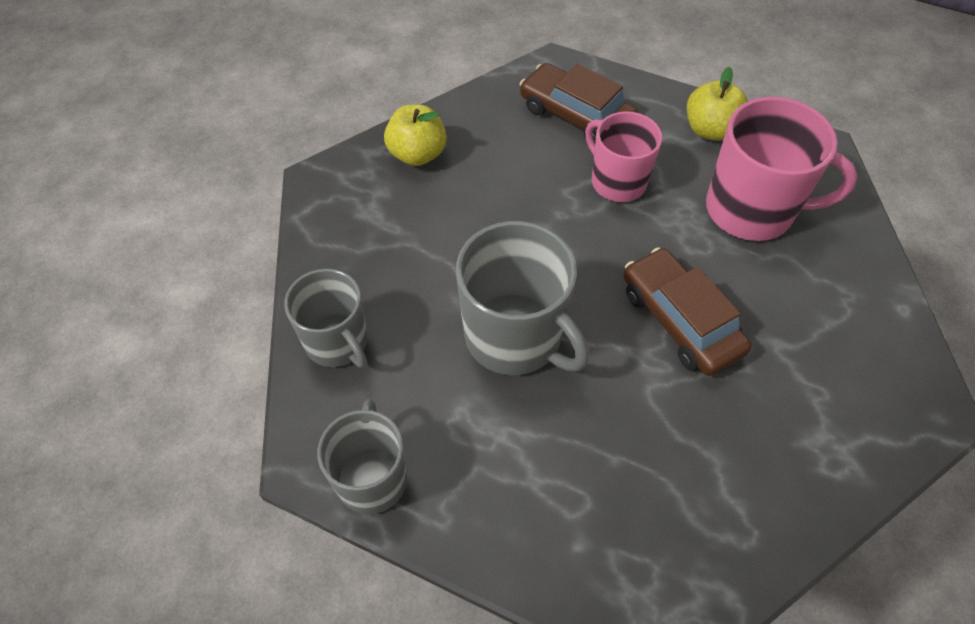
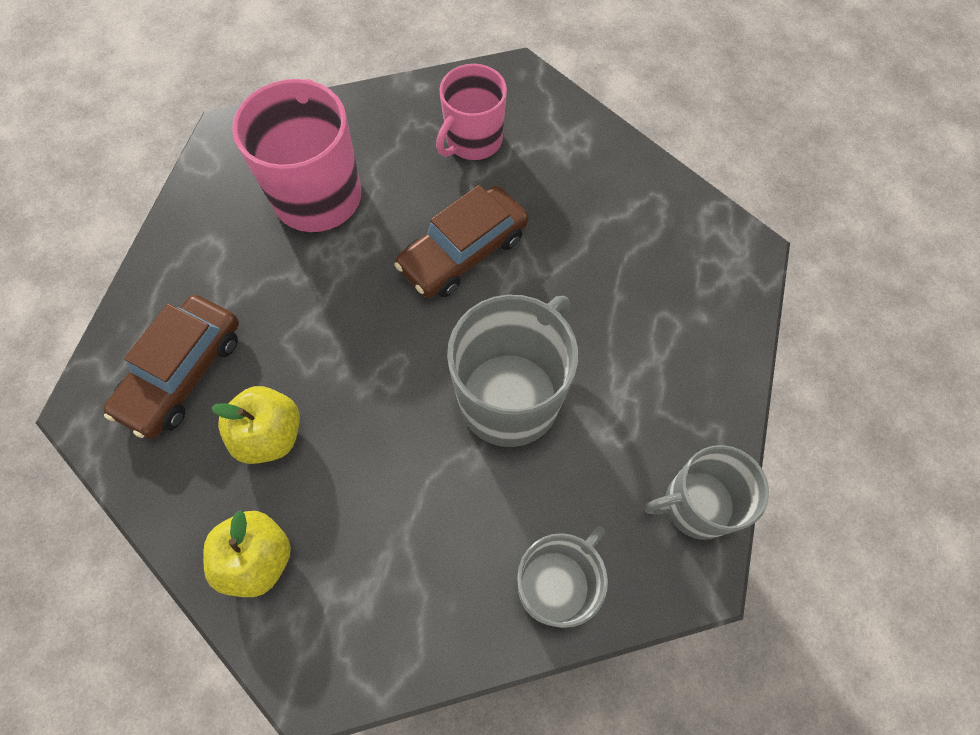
camera: 100 degrees left, 10 degrees up
pink mug [585,111,662,202] -> pink mug moved to [436,64,507,160]
yellow apple [687,67,748,141] -> yellow apple moved to [211,386,300,464]

